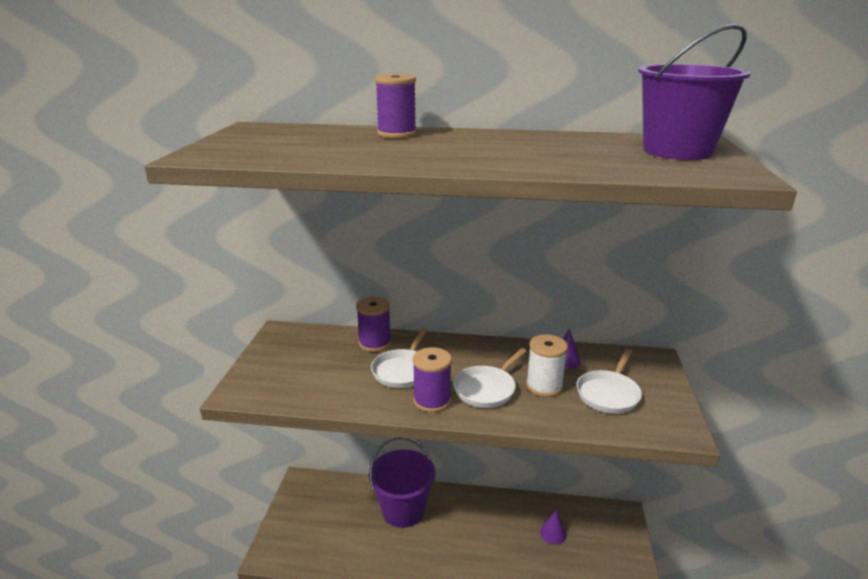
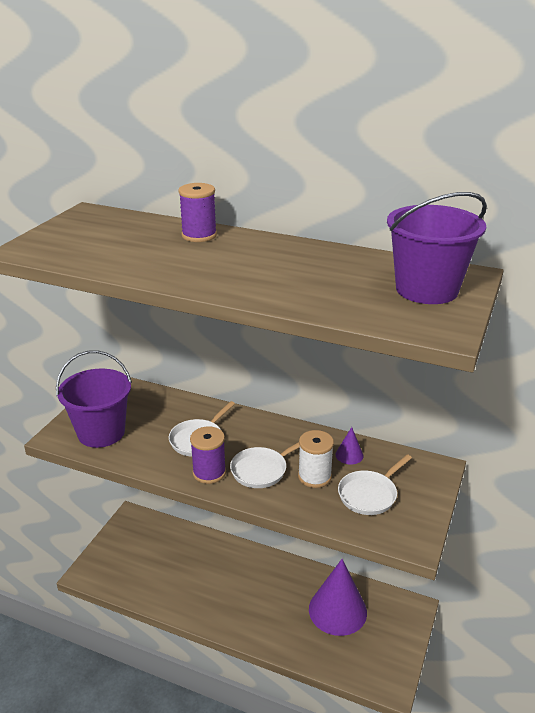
camera: 15 degrees right, 5 degrees up
purple spool [356,297,391,352] -> none
purple bucket [369,437,436,528] -> purple bucket moved to [56,350,132,448]
purple cone [540,510,566,545] -> purple cone [309,559,367,636], size x2.35

